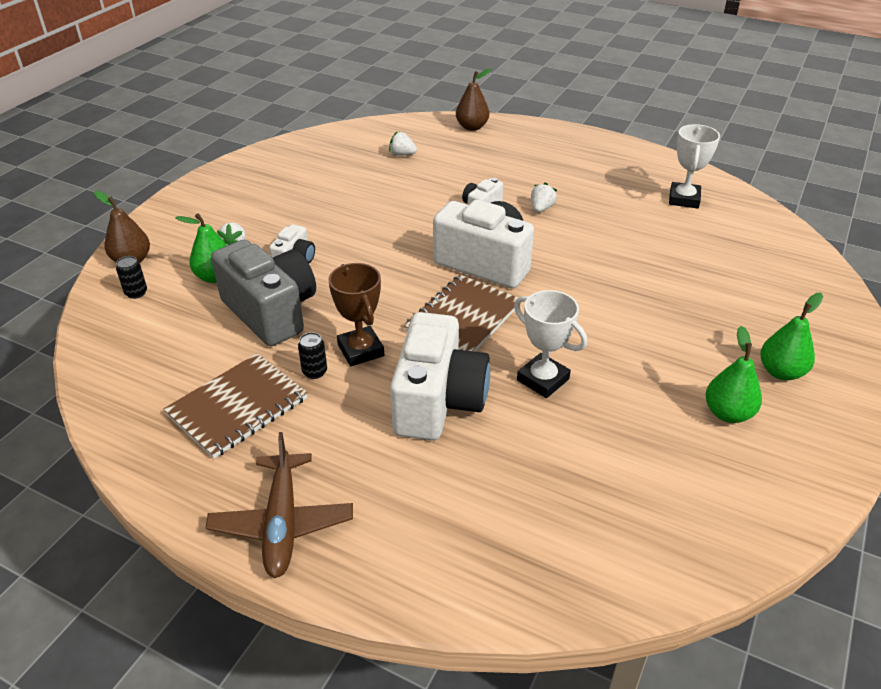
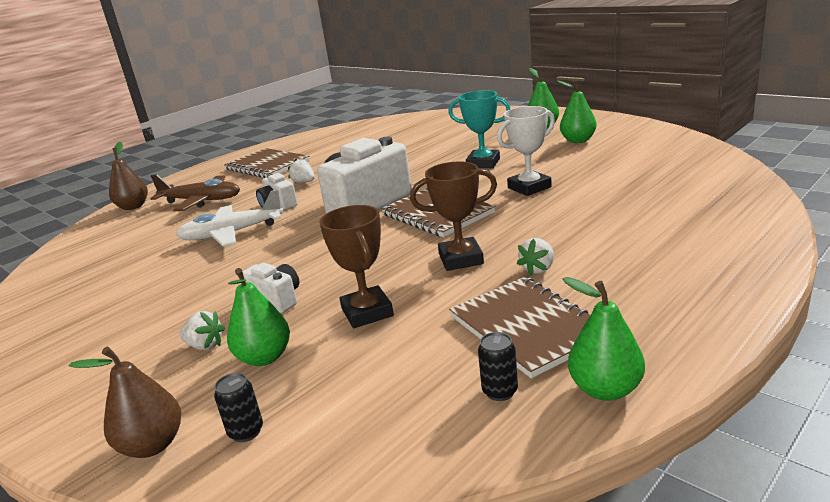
camera: 70 degrees left, 15 degrees down
brown plane [206,432,353,578] -> brown plane moved to [150,174,240,211]
grey camera [211,240,316,346] -> brown trophy [319,205,394,328]
black can [298,332,327,379] -> black can moved to [478,332,518,401]
white strawberry [389,132,417,156] -> white strawberry moved to [517,238,554,276]
white camera [390,312,490,440] -> none
white trophy [669,124,720,208] -> none
none -> white plane [176,189,284,247]
none -> brown notebook [224,148,310,178]
none -> turquoise trophy [448,90,510,168]
none -> green pear [563,277,645,401]

